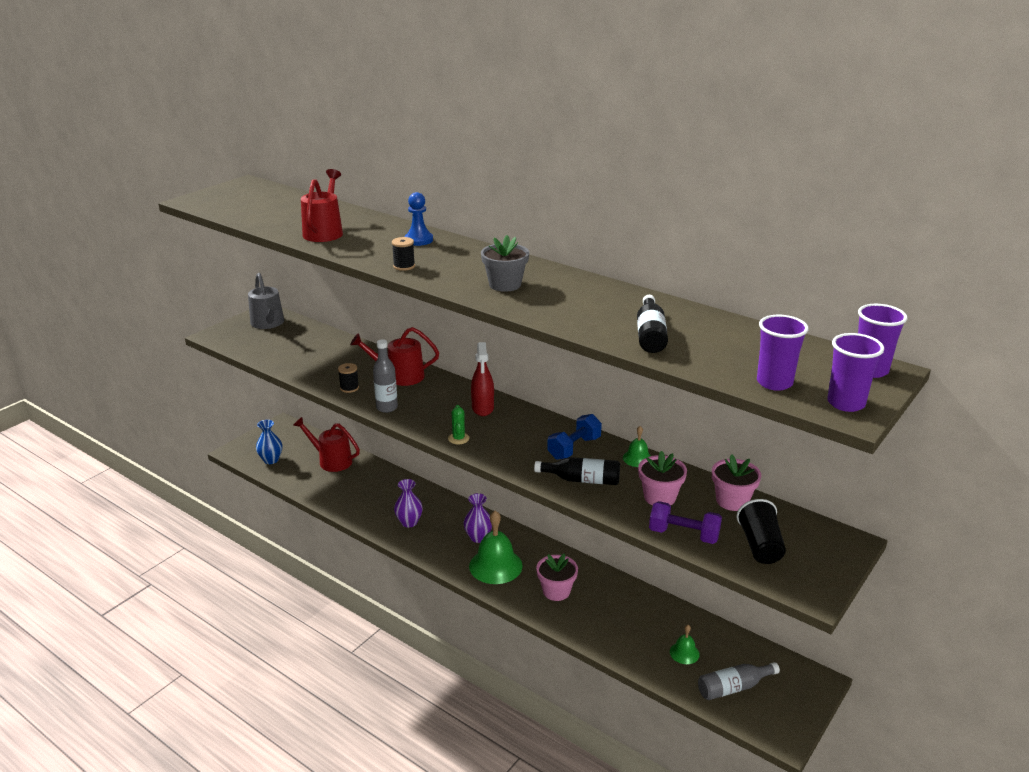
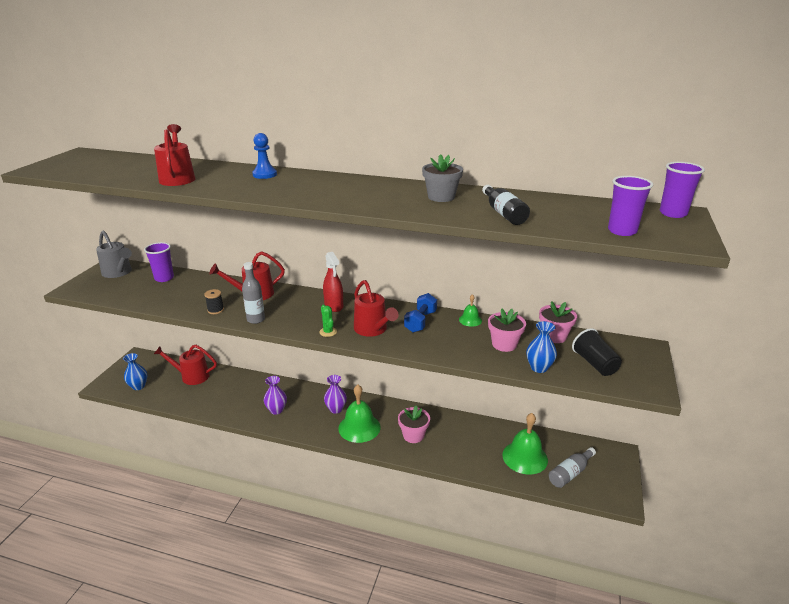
camera: 20 degrees left, 0 degrees up
black spool [392,237,415,271] -> none
grey flower pot [481,235,529,292] -> grey flower pot moved to [422,154,463,202]
black bottle [534,457,620,485] -> none
purple dumbbell [649,501,722,544] -> blue vase [526,321,557,373]
green bell [670,625,700,664] -> green bell [502,413,548,474], size x2.01
purple cup [827,333,884,412] -> purple cup moved to [144,242,174,282]
none -> red watering can [354,280,398,337]

